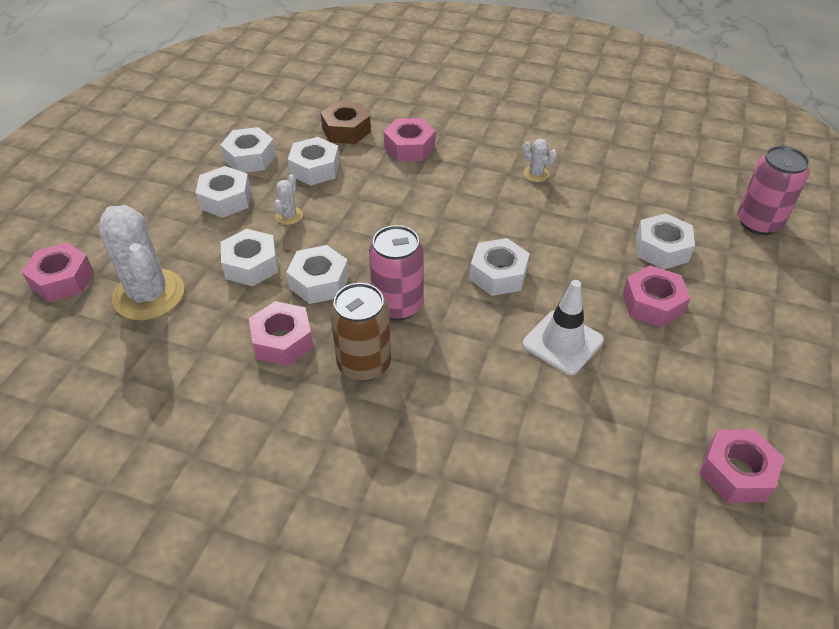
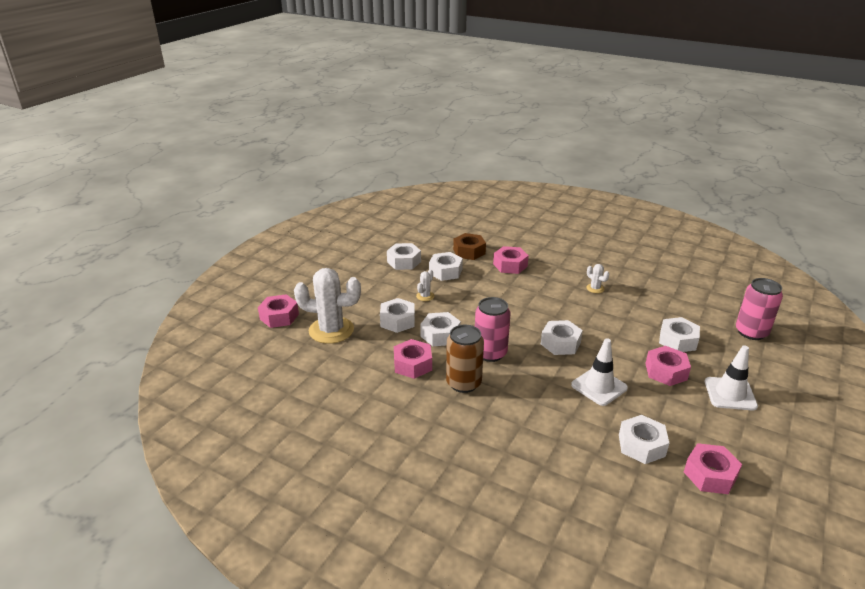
camera: 10 degrees right, 15 degrees down
white cactus [99,205,184,320] -> white cactus turned 60 degrees counterclockwise [294,268,361,344]
white nut [196,166,251,218] -> white nut moved to [619,415,669,464]
none -> white traffic cone [705,345,758,411]

